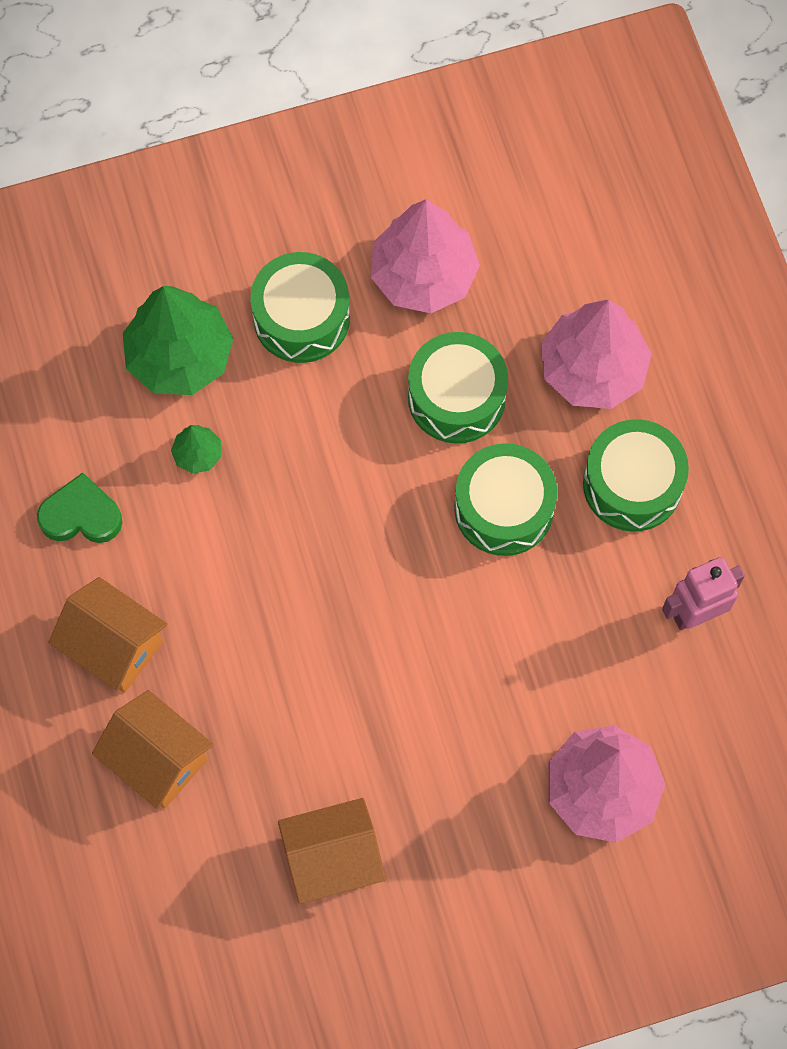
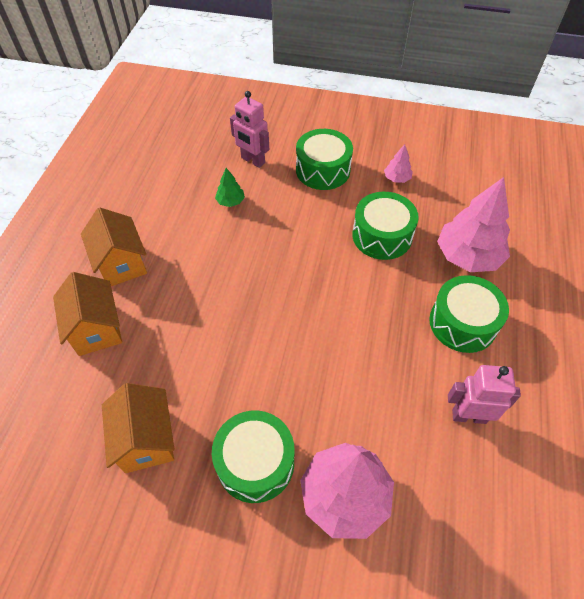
camera: 30 degrees right, 15 degrees down
green heart [37,473,122,543] -> none
green tree [123,286,234,395] -> pink robot [230,91,269,168]
orange house [278,798,386,904] -> orange house turned 60 degrees clockwise [102,383,175,473]
pink tree [371,199,480,313] -> pink tree [384,144,413,183], size x0.45
green drum [454,443,557,556] -> green drum moved to [212,411,294,503]

